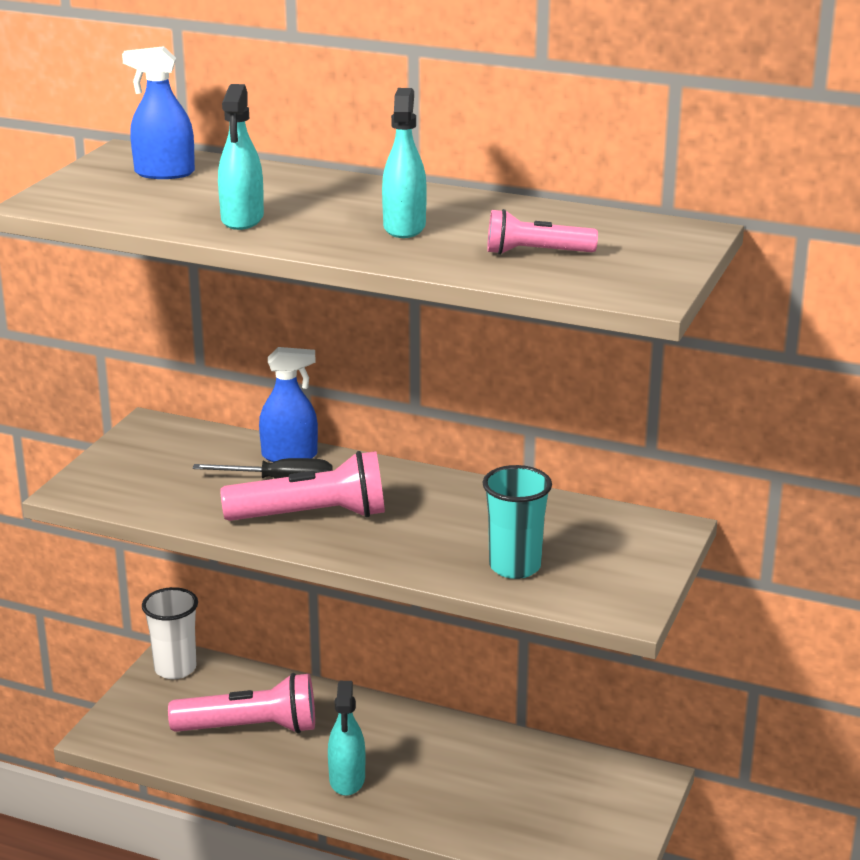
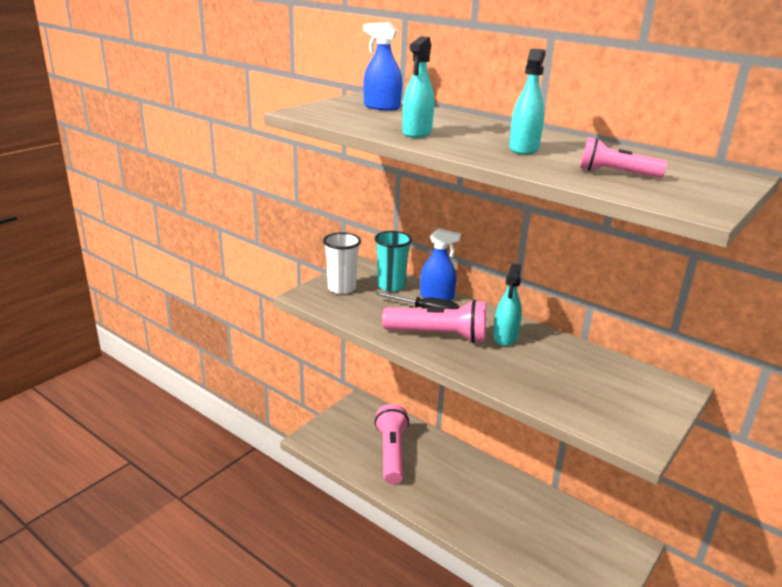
camera: 15 degrees right, 0 degrees up
white cup [142,587,198,679] -> white cup moved to [323,232,361,294]
pink flashlight [168,673,315,734] -> pink flashlight turned 105 degrees counterclockwise [375,404,409,484]
turquoise spray bottle [328,681,365,796] -> turquoise spray bottle moved to [493,263,522,346]
turquoise cup [482,465,552,579] -> turquoise cup moved to [375,231,412,292]

